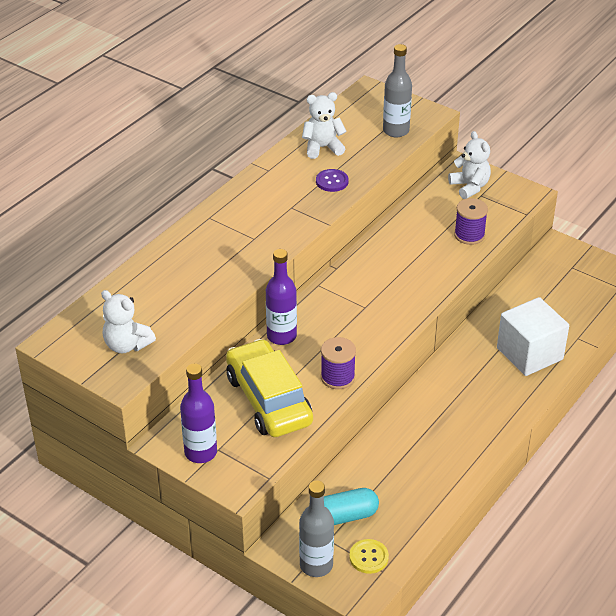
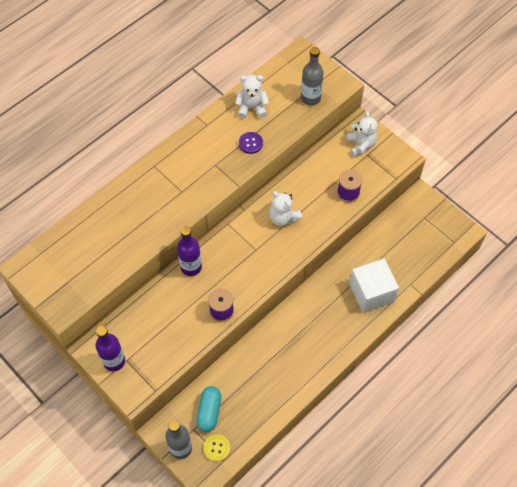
camera: 10 degrees right, 20 degrees up
white teddy bear [101,290,156,353] -> white teddy bear moved to [269,191,303,226]
yellow car [226,339,313,437] -> none
turquoise capsule [324,488,379,525] -> turquoise capsule turned 75 degrees counterclockwise [196,386,221,432]

